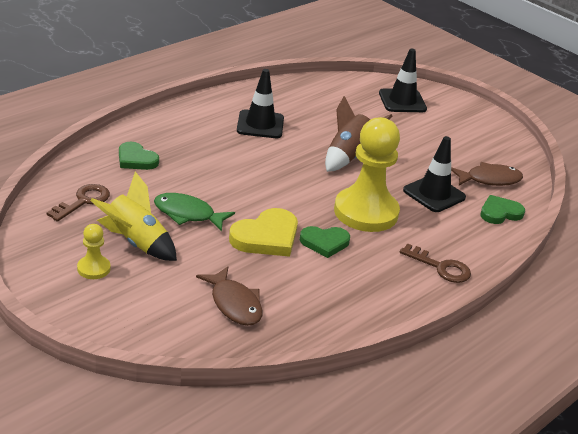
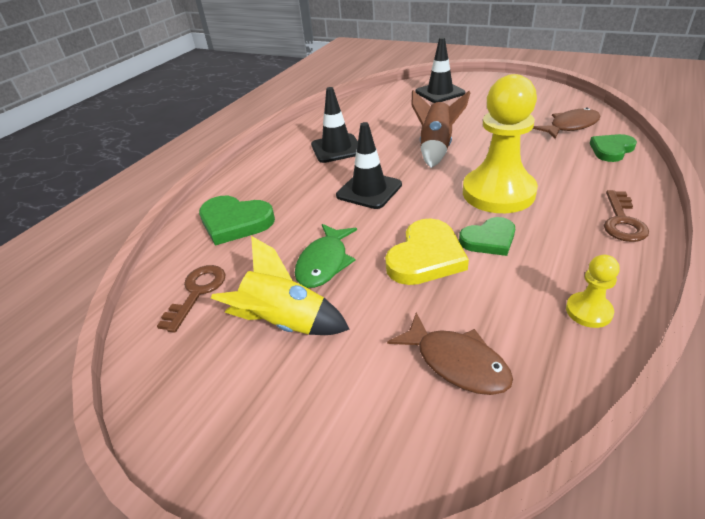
camera: 10 degrees left, 5 degrees up
yellow pawn [77,224,110,279] -> yellow pawn moved to [566,255,620,328]
green heart [119,142,159,170] -> green heart [199,196,275,246], size x1.50
green fish [154,193,235,232] -> green fish turned 75 degrees counterclockwise [295,224,357,288]
brown key [400,243,471,283] -> brown key turned 90 degrees clockwise [604,190,649,242]
black traffic cone [403,136,466,212] -> black traffic cone moved to [336,122,402,209]

